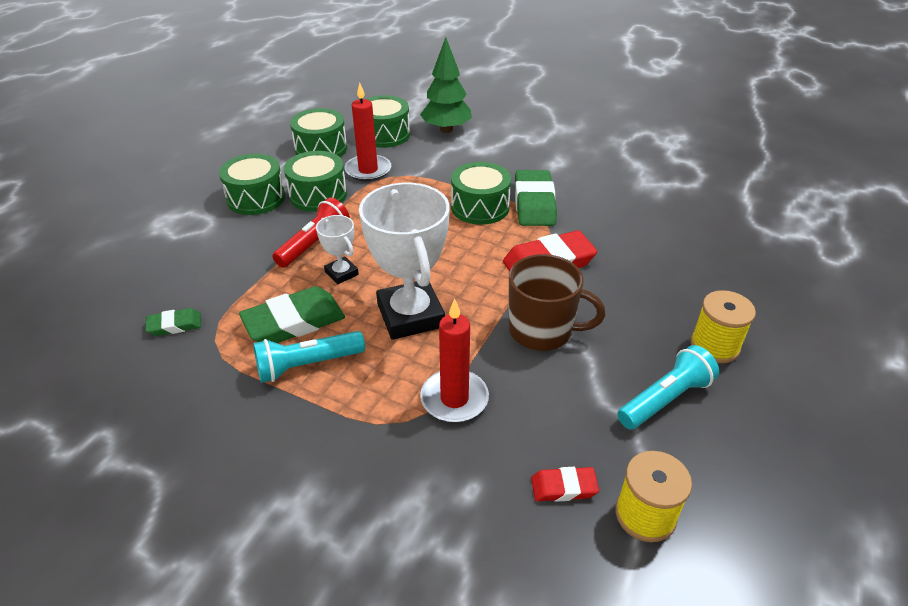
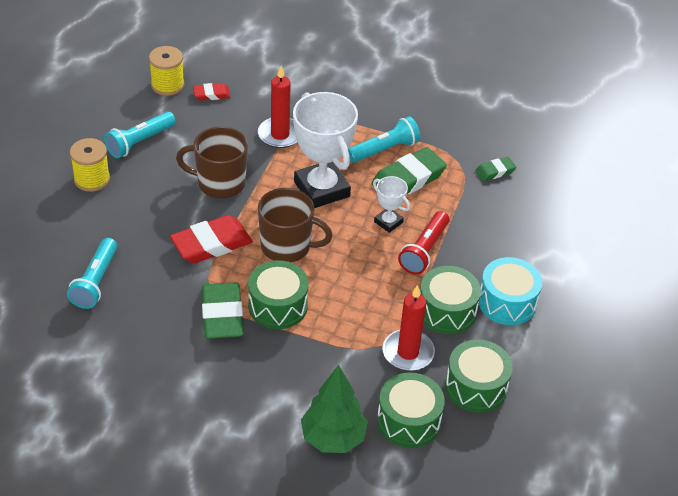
camera: 170 degrees right, 5 degrees up
green drum [219,154,285,215] -> turquoise drum [479,257,542,325]
none -> turquoise flashlight [67,238,117,309]
none -> brown mug [258,188,333,262]

